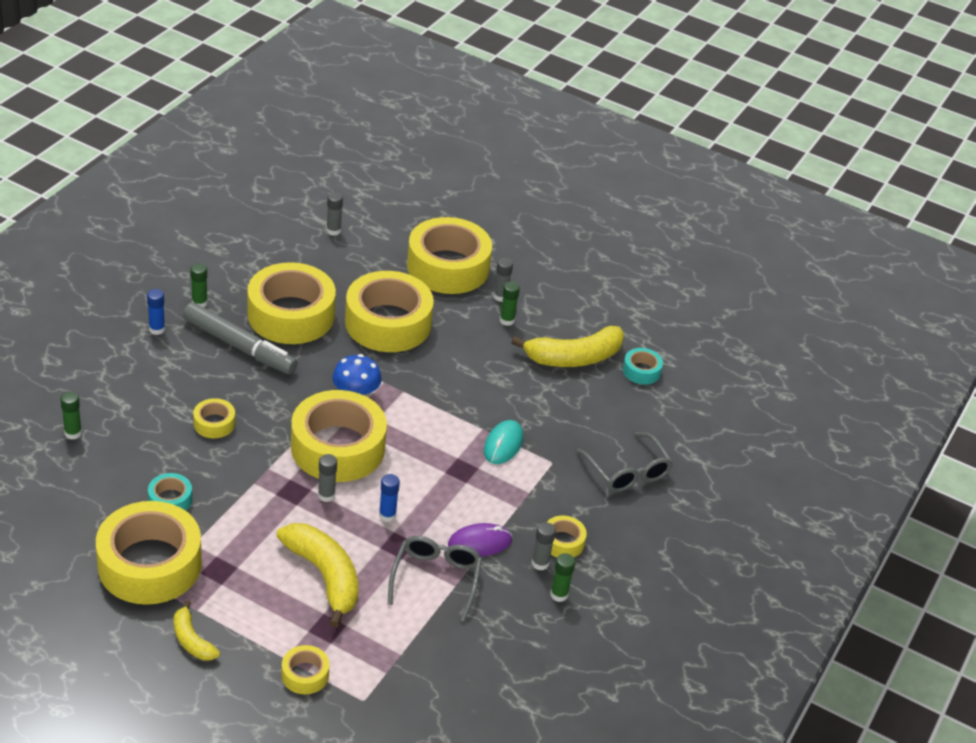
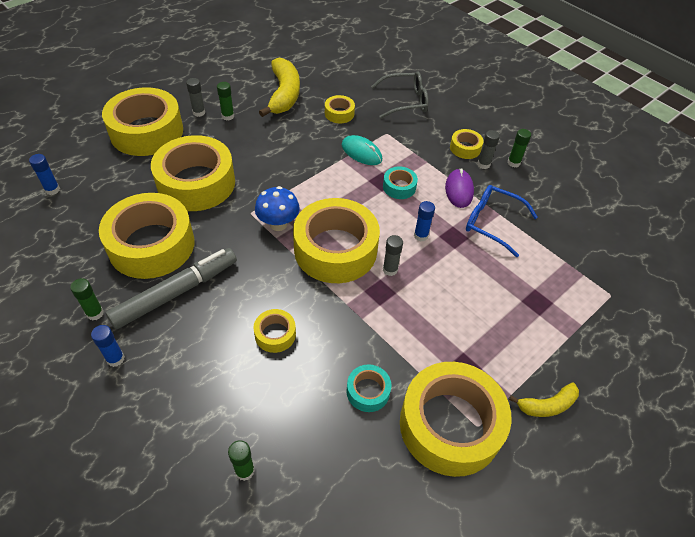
camera: 70 degrees left, 10 degrees up
yellow banana [276,523,358,628] -> none
yellow tape [281,645,330,694] -> yellow tape moved to [325,95,355,123]
grey glue stick [326,192,343,236] -> blue glue stick [29,154,60,195]
grey glasses [388,536,482,622] -> blue glasses [466,185,538,257]
turquoise tape [623,348,663,385] -> turquoise tape moved to [383,166,418,199]

